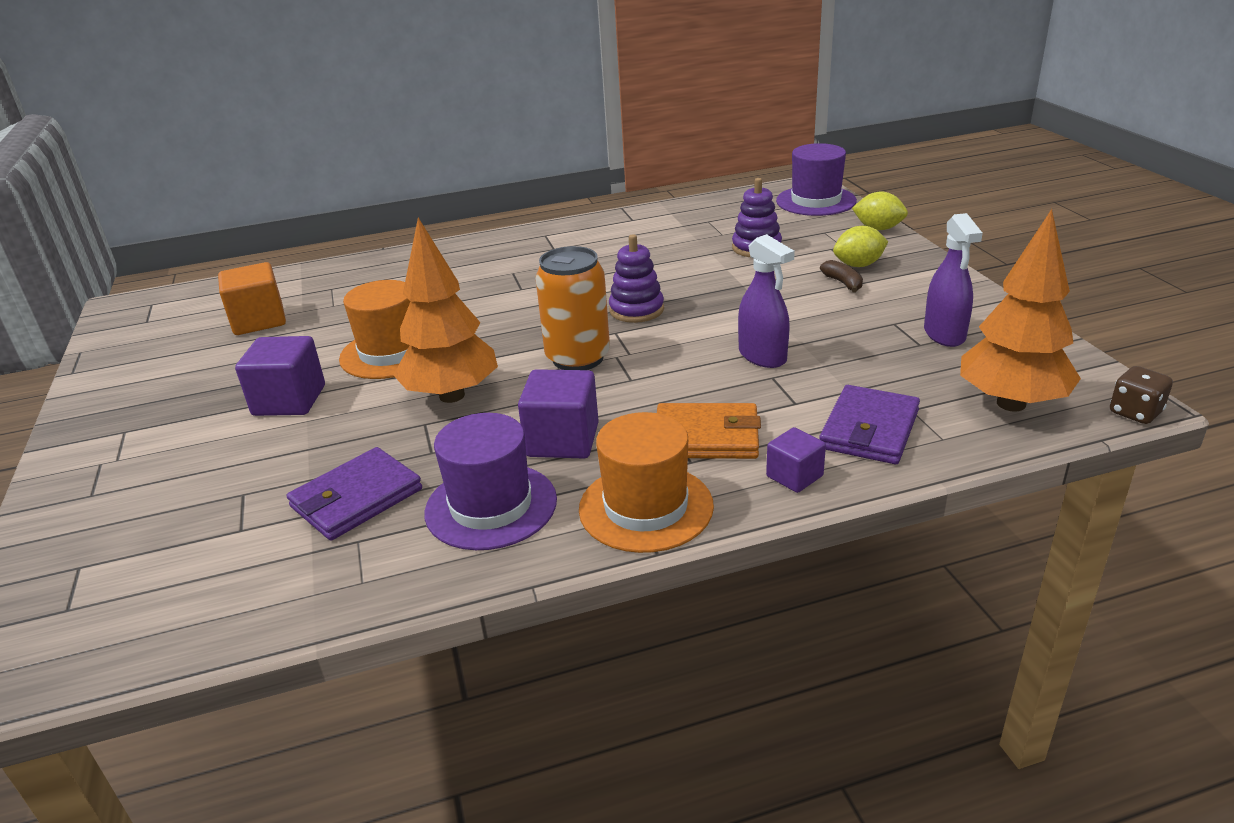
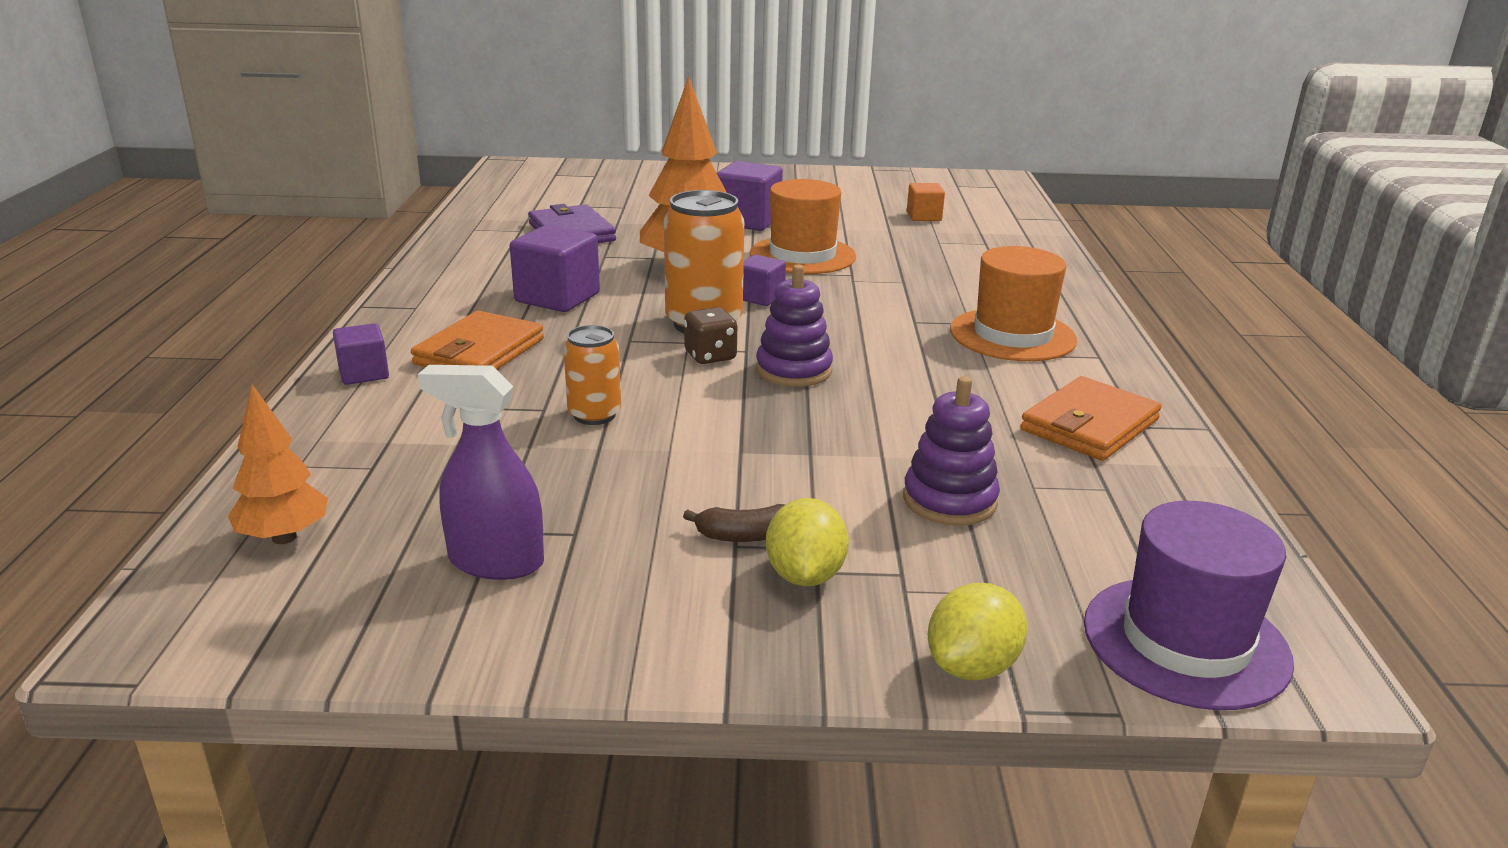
camera: 105 degrees right, 5 degrees down
orange cube [218,262,286,335] -> orange cube [907,183,945,221], size x0.59
purple hat [424,413,557,550] -> none
orange hat [579,412,714,553] -> orange hat moved to [950,246,1077,361]
purple spray bottle [738,234,795,368] -> orange can [564,325,621,425]
purple wallet [819,385,920,464] -> none
orange tree [960,209,1081,411] -> orange tree [228,384,328,544], size x0.56
brown dice [1110,366,1173,424] -> brown dice moved to [684,307,738,364]
none -> purple cube [743,255,786,306]
none -> orange wallet [1020,376,1162,461]

